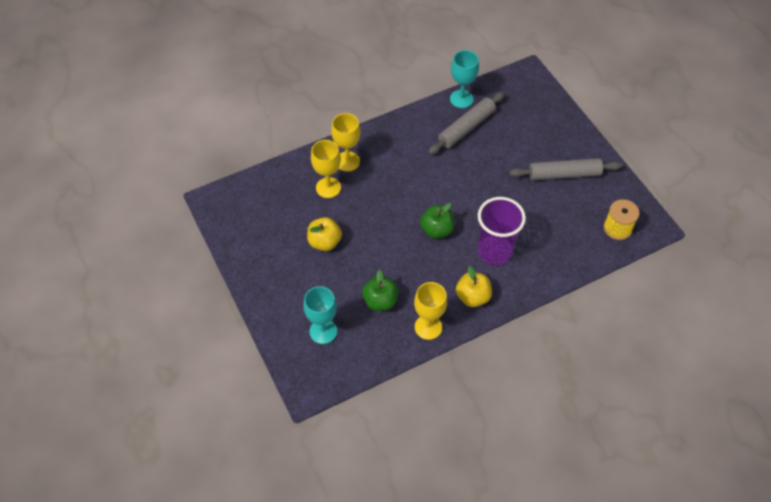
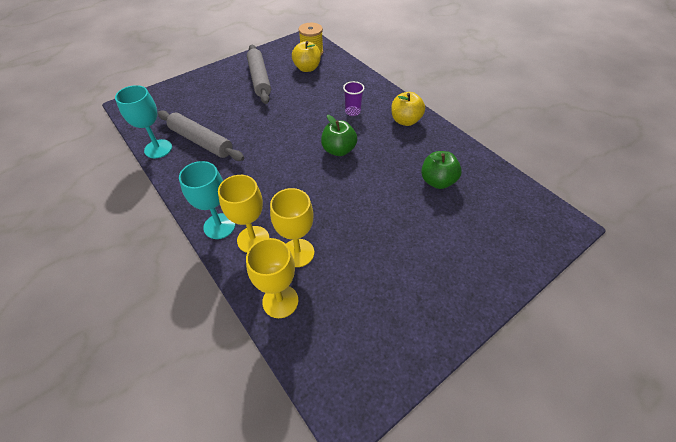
camera: 100 degrees left, 5 degrees down
turquoise goblet [303,286,337,344] -> turquoise goblet moved to [179,161,235,239]
yellow apple [307,217,342,251] -> yellow apple moved to [292,41,321,72]
yellow goblet [414,282,447,340] -> yellow goblet moved to [246,238,298,318]
purple cup [478,197,526,265] -> purple cup [343,81,364,116], size x0.48

